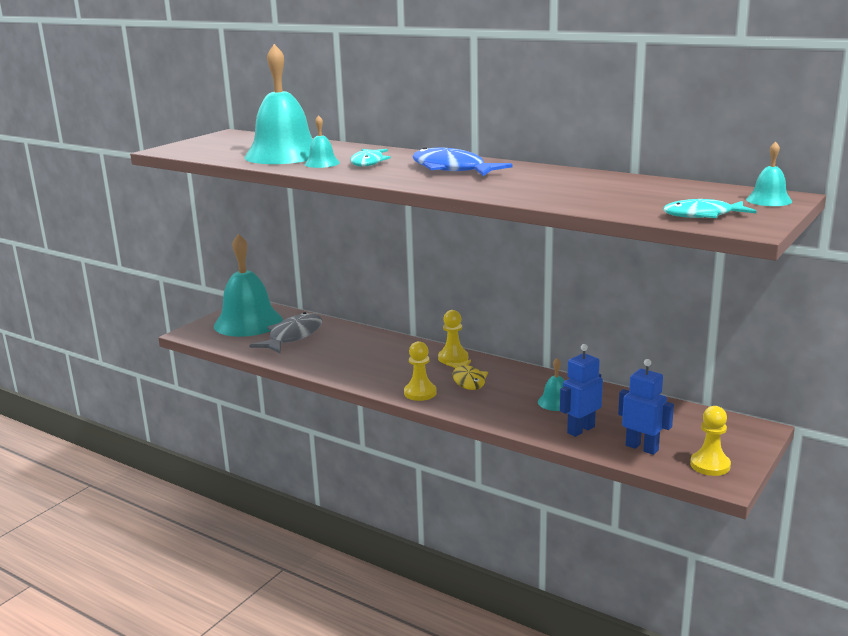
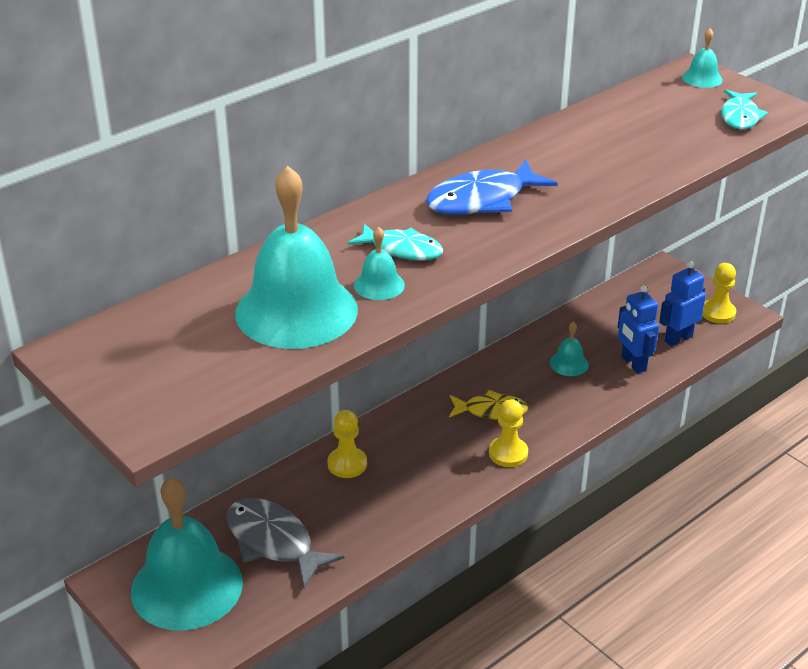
camera: 75 degrees left, 15 degrees up
yellow pawn [438,310,468,364] -> yellow pawn moved to [327,410,367,478]

